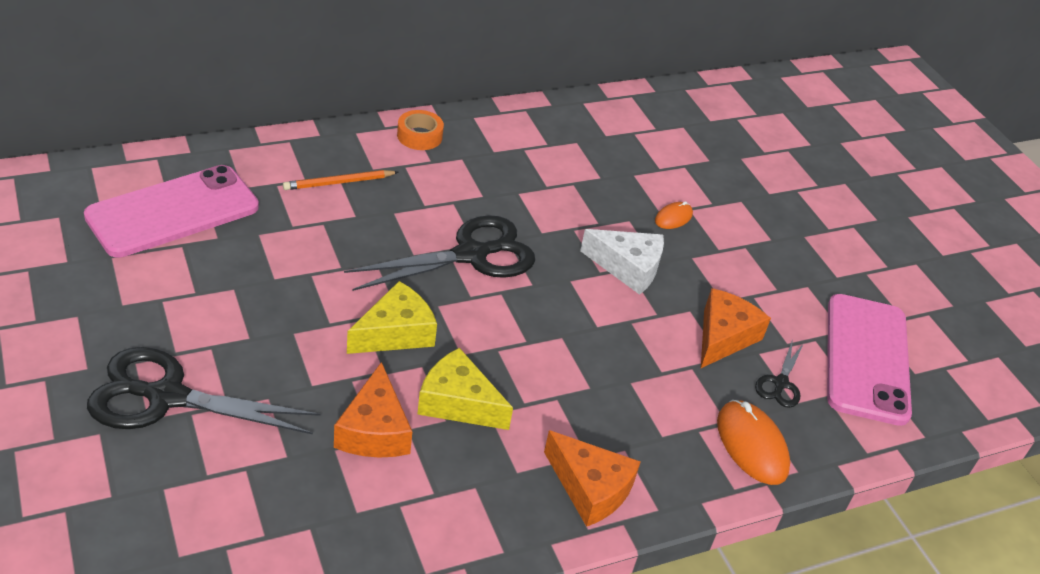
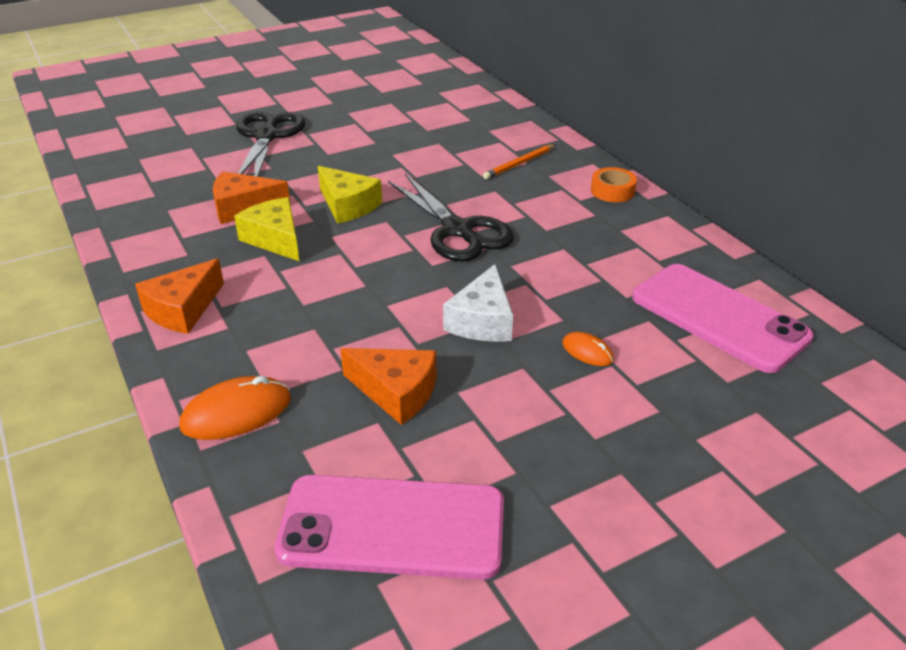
camera: 90 degrees right, 5 degrees down
pink phone [84,165,259,258] -> pink phone moved to [632,264,814,373]
orange pencil [283,170,398,190] -> orange pencil turned 105 degrees counterclockwise [483,144,556,179]
yellow cheese [417,348,513,430] -> yellow cheese turned 60 degrees counterclockwise [234,197,299,261]
black scissors [755,339,804,408] -> none

